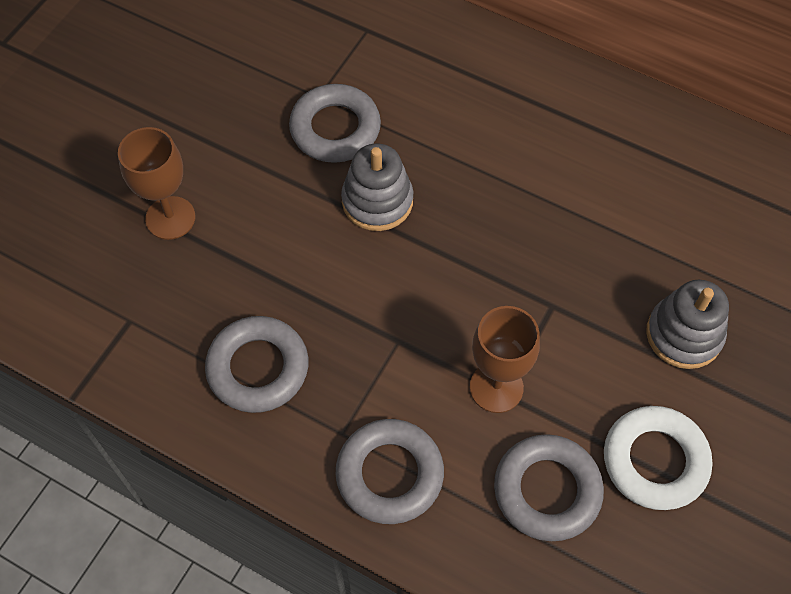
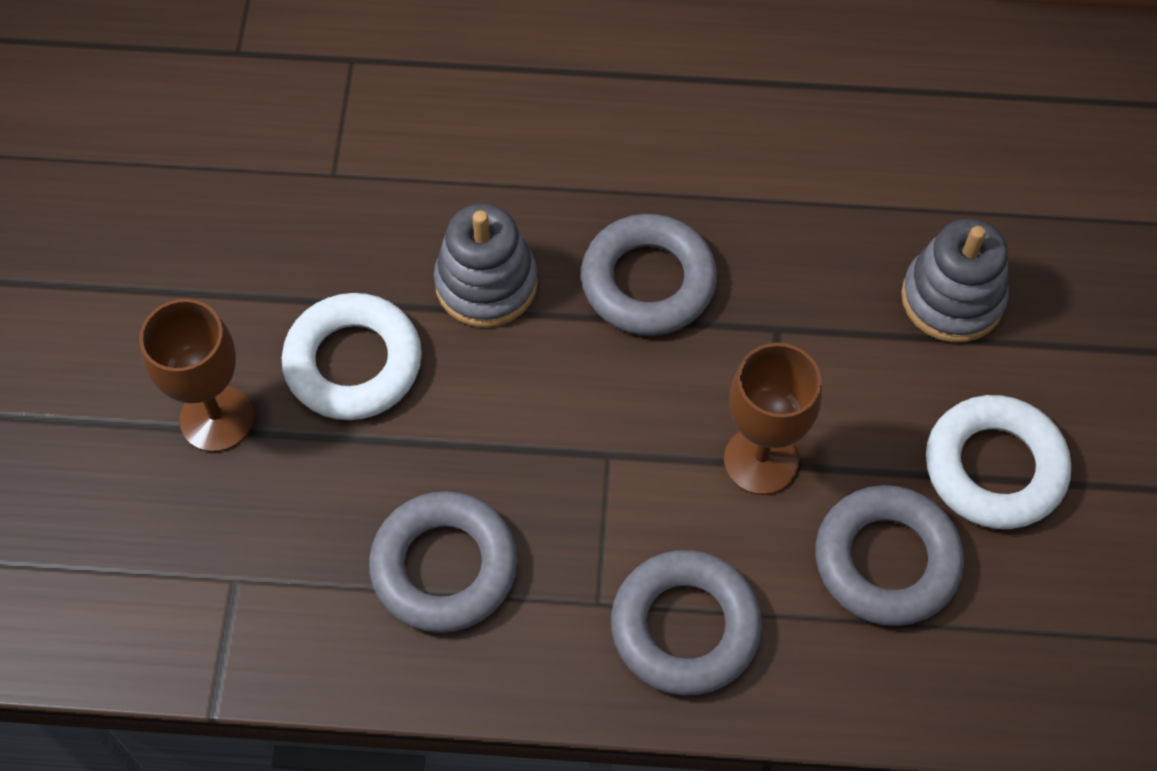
camera: 25 degrees left, 0 degrees up
grey ring [289,84,381,163] -> grey ring moved to [581,214,717,336]
none -> white ring [282,293,422,420]

